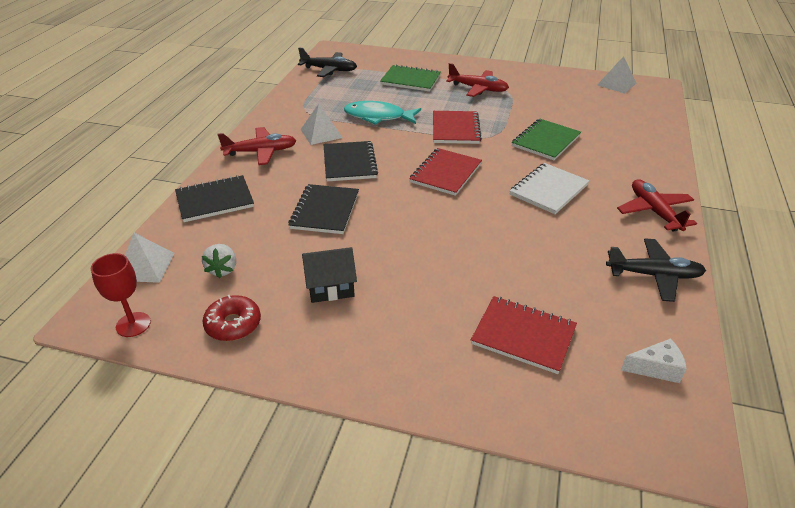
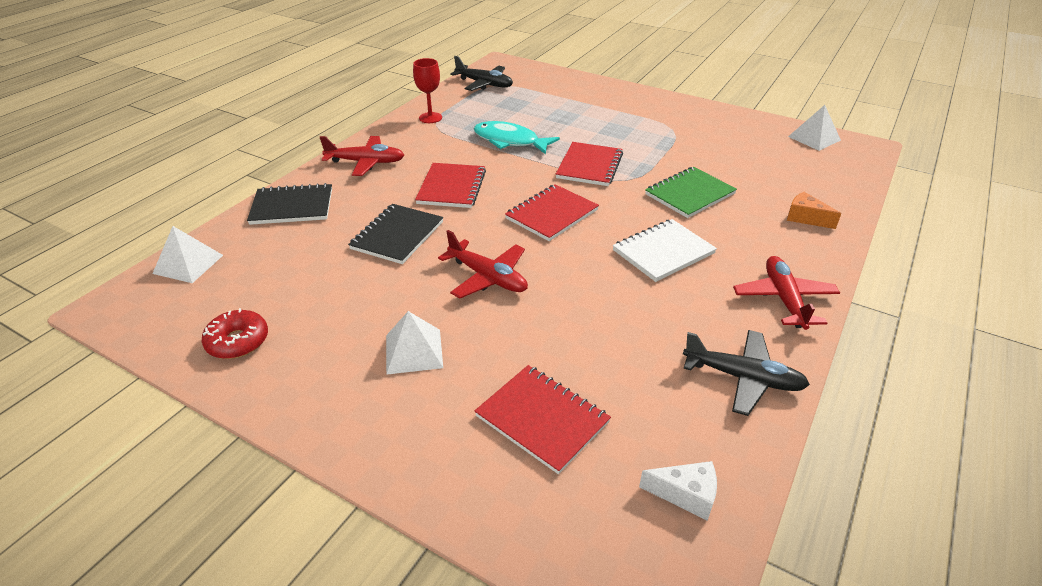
camera: 15 degrees right, 0 degrees up
red goblet [91,253,151,337] -> red goblet moved to [413,58,442,123]
white strawberry [202,244,236,278] -> none
white pyramid [301,104,343,145] -> white pyramid moved to [386,311,443,375]
black house [302,247,357,303] -> none
black notebook [324,141,378,181] -> red notebook [415,163,486,208]
green notebook [380,64,441,92] -> none
red plane [446,63,509,97] -> red plane moved to [438,230,528,298]
none -> orange cheese [787,192,841,229]

